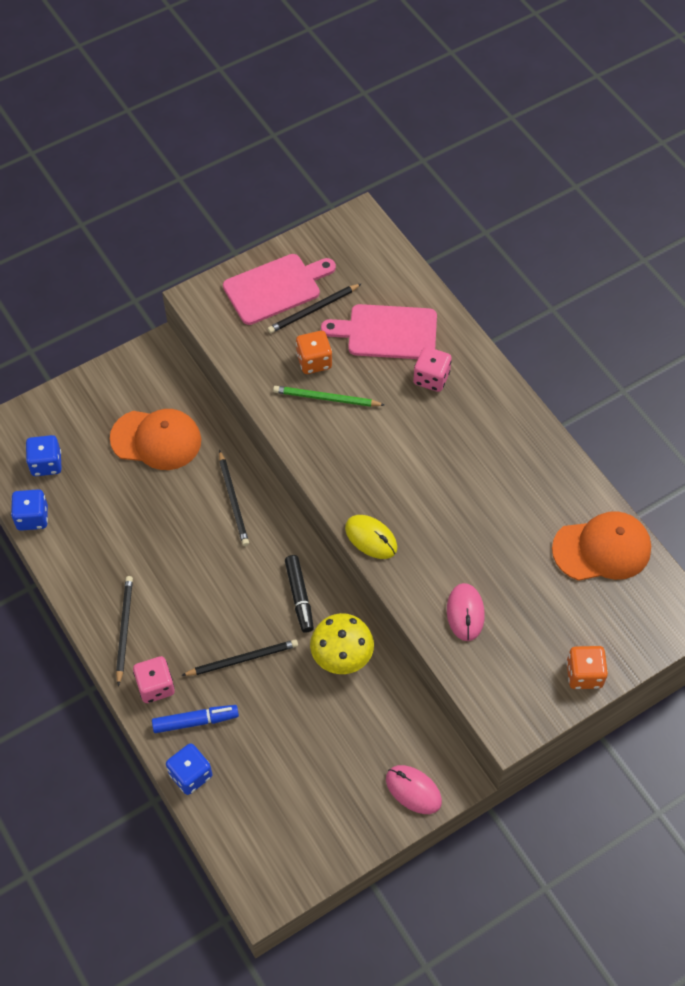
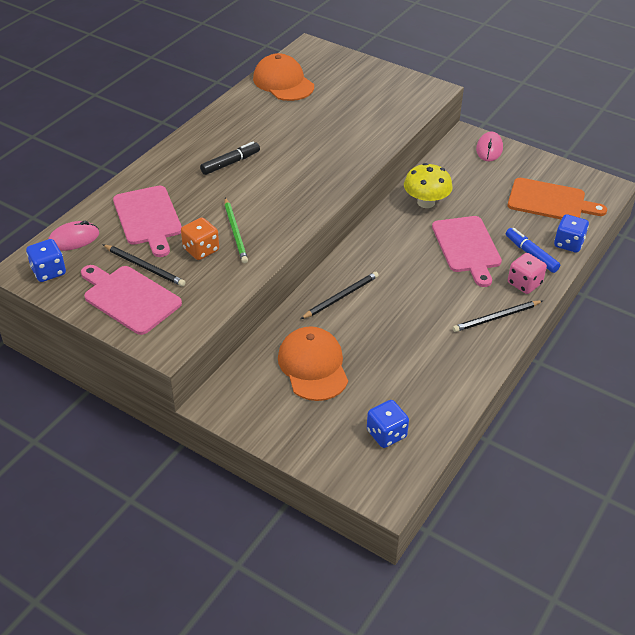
camera: 115 degrees left, 15 degrees down
blue dice [11,489,48,531] -> blue dice moved to [26,239,66,282]
black pencil [181,639,298,676] -> pink cutting board [432,216,502,287]
black marker [285,555,314,633] -> black marker moved to [200,142,260,175]
yellow mouse [345,515,397,559] -> none
pink dice [413,347,452,392] -> none
pink mouse [447,583,485,641] -> pink mouse moved to [48,221,99,251]
orange dice [566,646,608,689] -> none
none -> orange cutting board [508,178,607,219]

